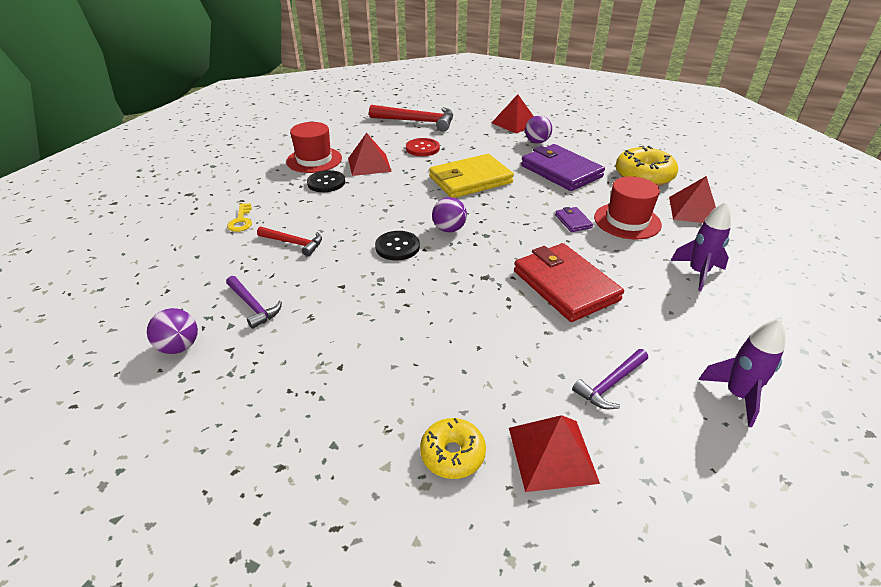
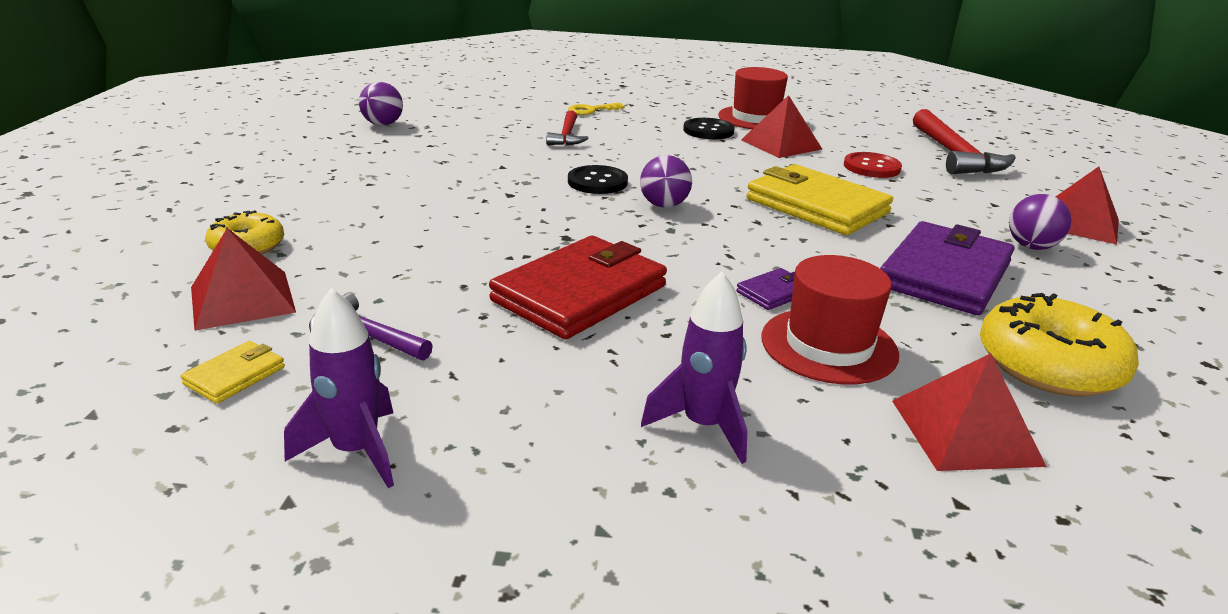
camera: 70 degrees right, 10 degrees down
purple hammer [226,276,282,329] -> none
none -> yellow wallet [180,341,285,404]

